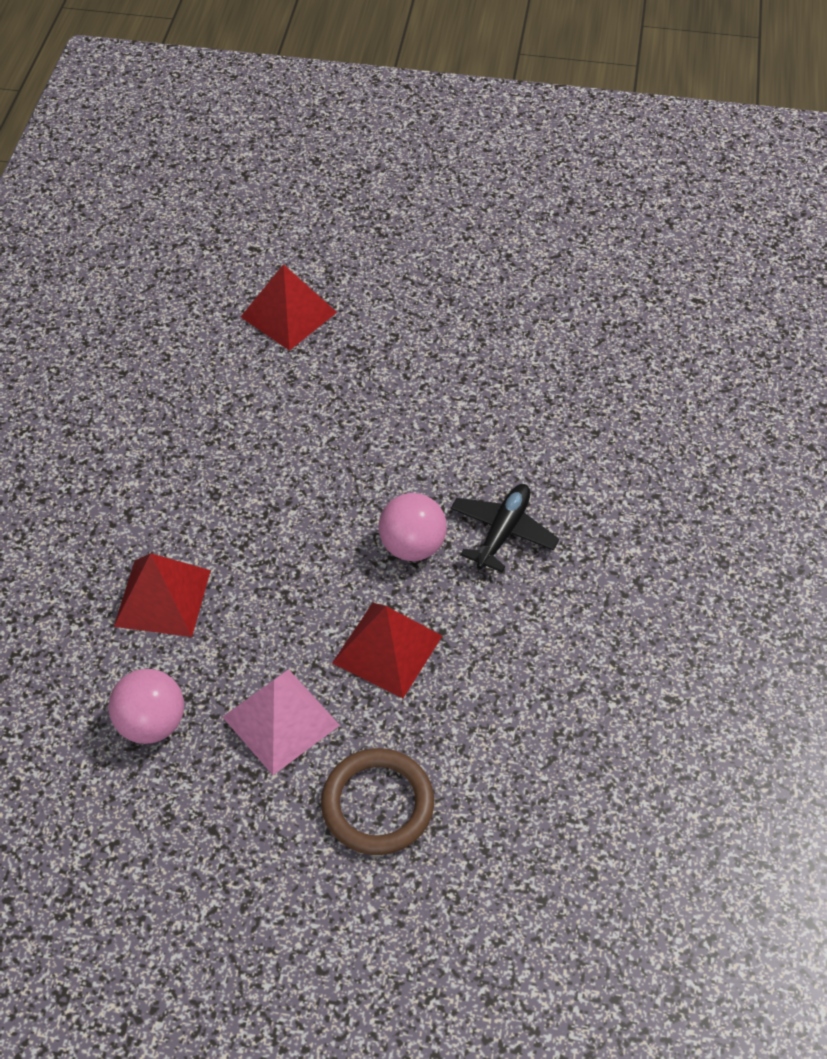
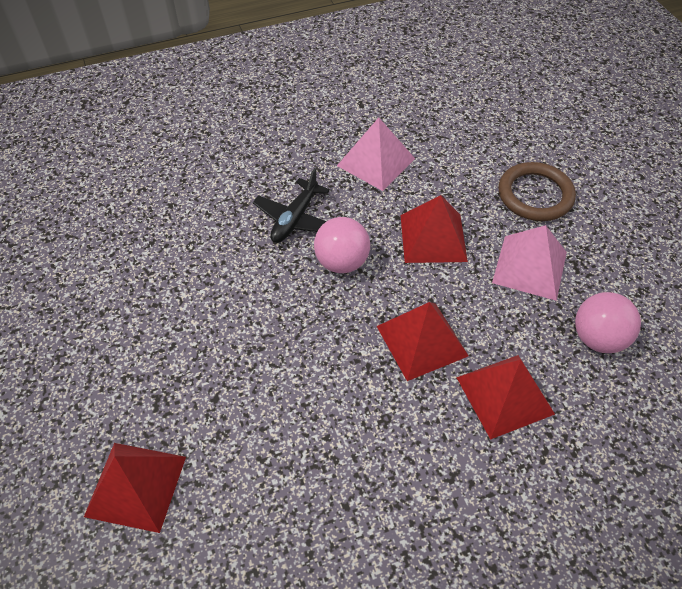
camera: 120 degrees left, 0 degrees up
black plane [451,484,559,572] -> black plane turned 60 degrees counterclockwise [253,168,330,243]
none -> pink pyramid [337,118,415,191]
none -> red pyramid [377,302,469,381]

